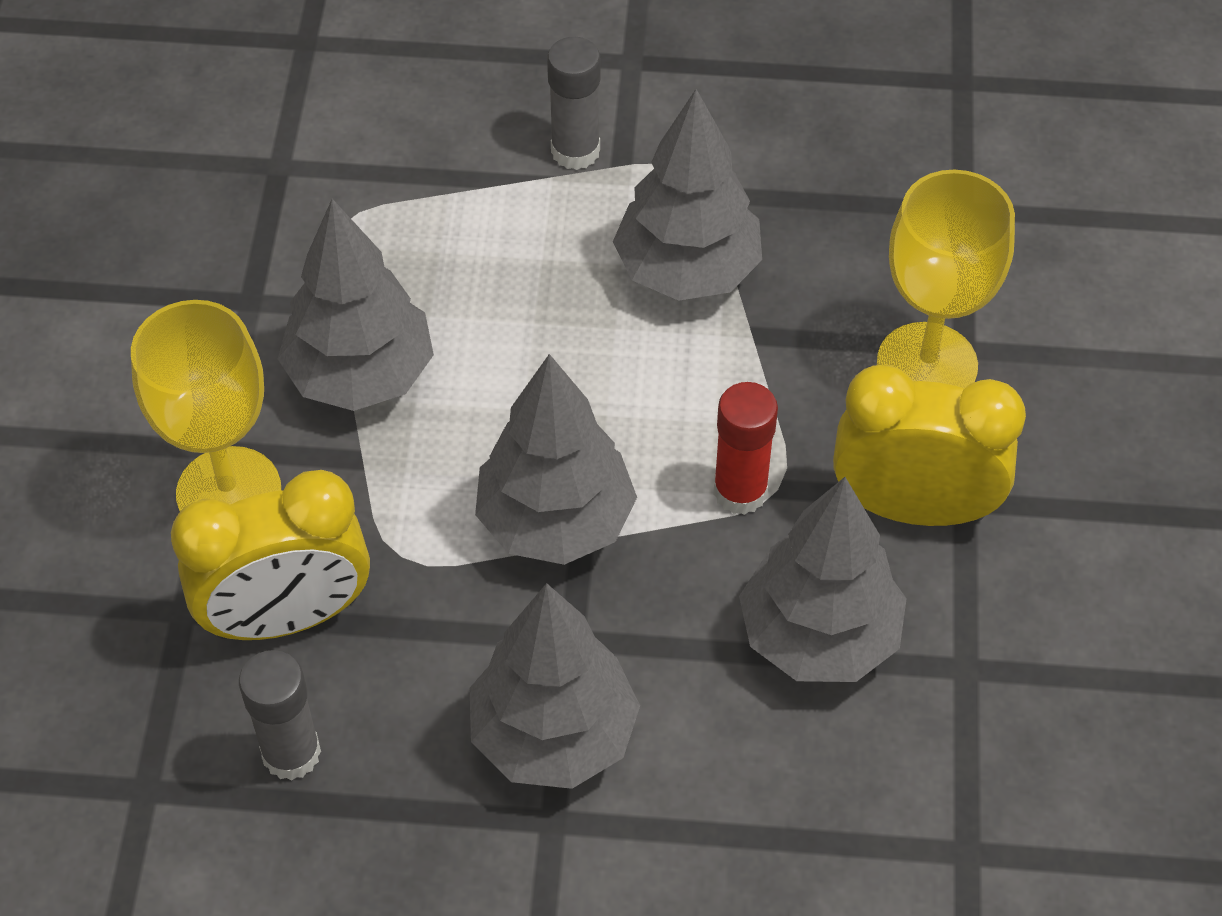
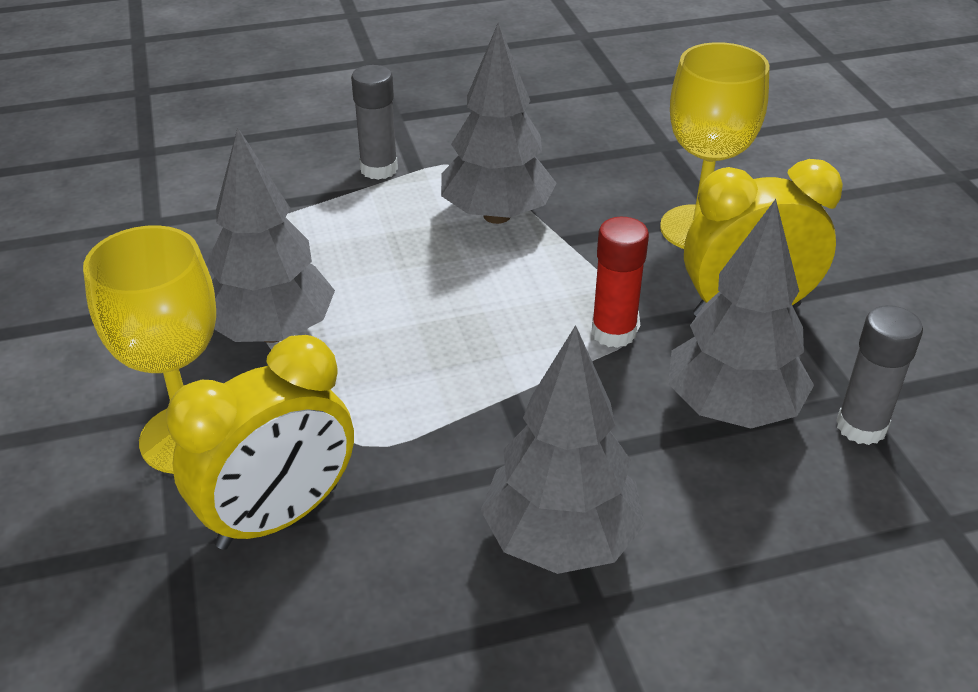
camera: 20 degrees left, 15 degrees down
grey glue stick [239,650,321,781] -> grey glue stick moved to [836,305,923,445]
grey tree [475,354,637,565] -> none

